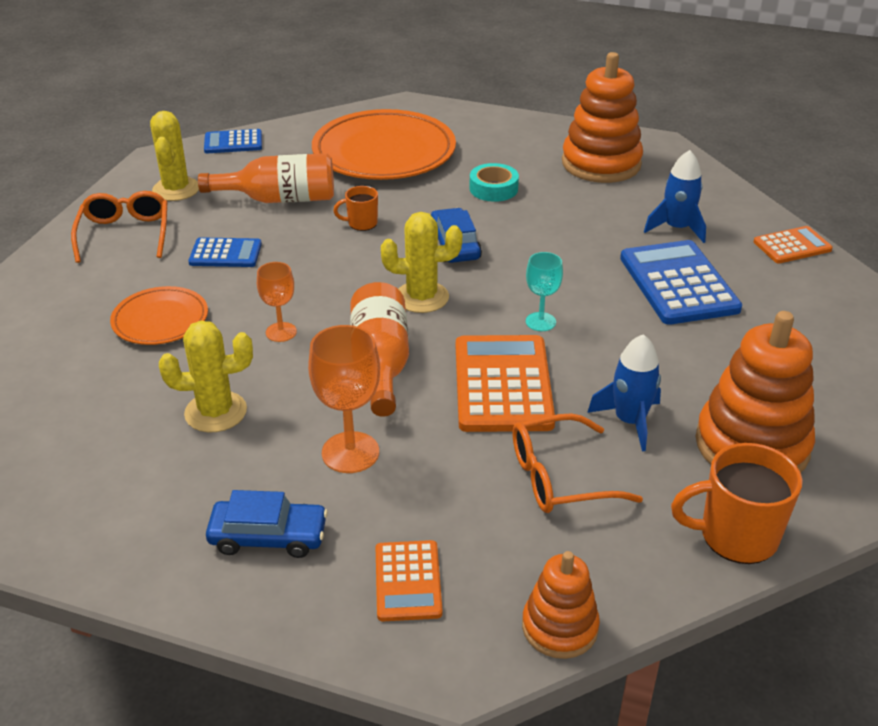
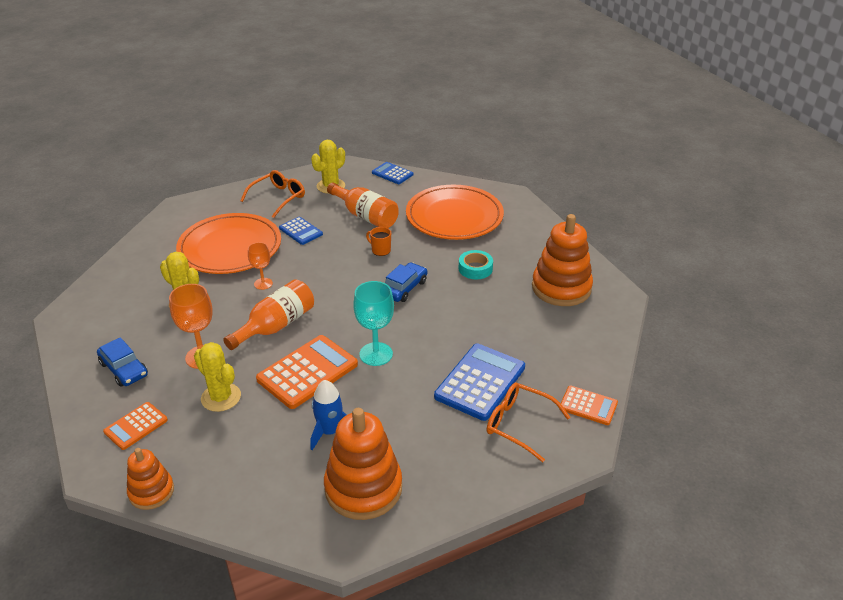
camera: 45 degrees right, 0 degrees up
orange plate [110,286,208,345] -> orange plate [176,213,281,274], size x1.88
yellow cactus [381,212,462,313] -> yellow cactus moved to [194,342,241,412]
orange glasses [513,413,643,513] -> orange glasses moved to [487,383,570,462]
turquoise goblet [526,252,563,331] -> turquoise goblet [353,281,394,366], size x1.63
blue rocket [644,150,706,243] -> none
orange mug [671,443,802,564] -> none

